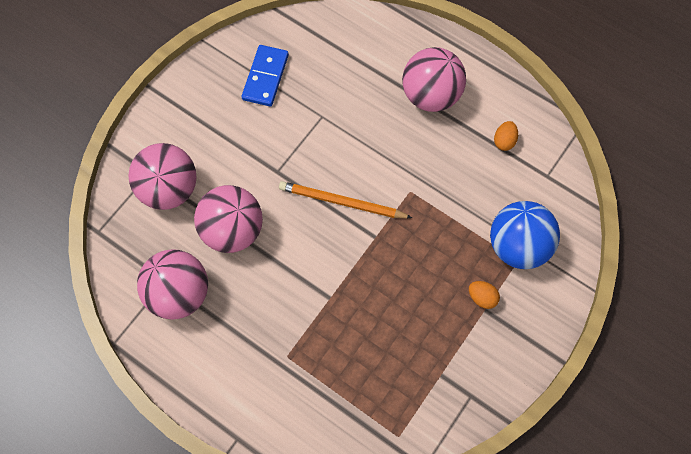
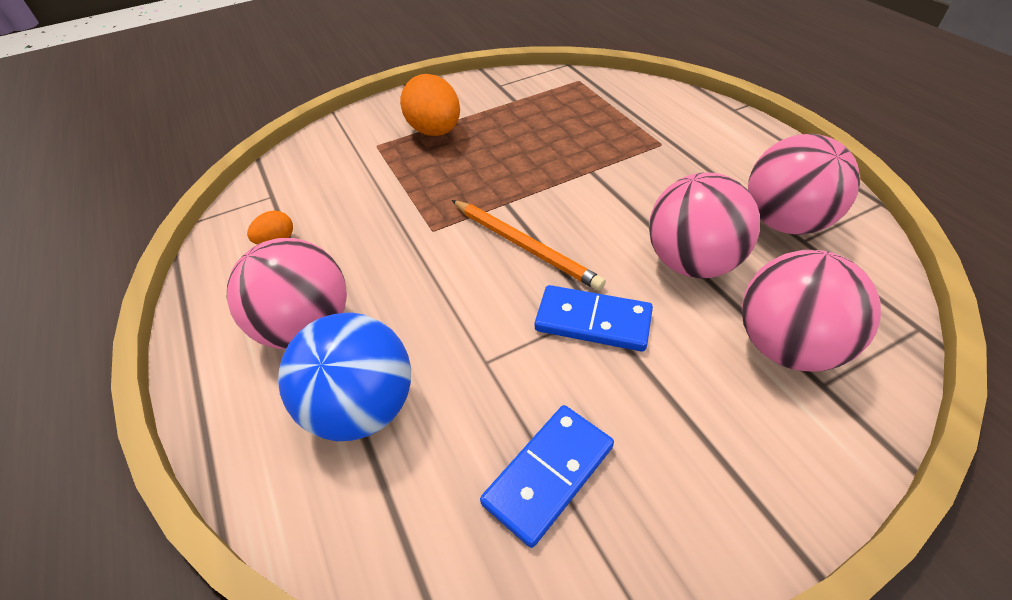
camera: 150 degrees left, 20 degrees down
orange egg [469,281,500,309] -> orange egg [400,74,460,136], size x2.03
blue ball [490,201,560,269] -> blue ball moved to [278,312,411,441]
none -> blue domino [535,285,653,352]

